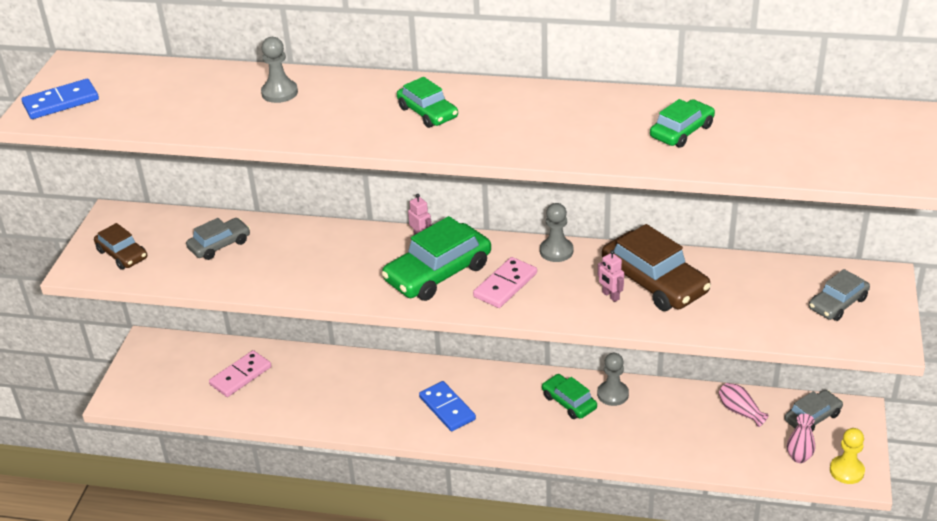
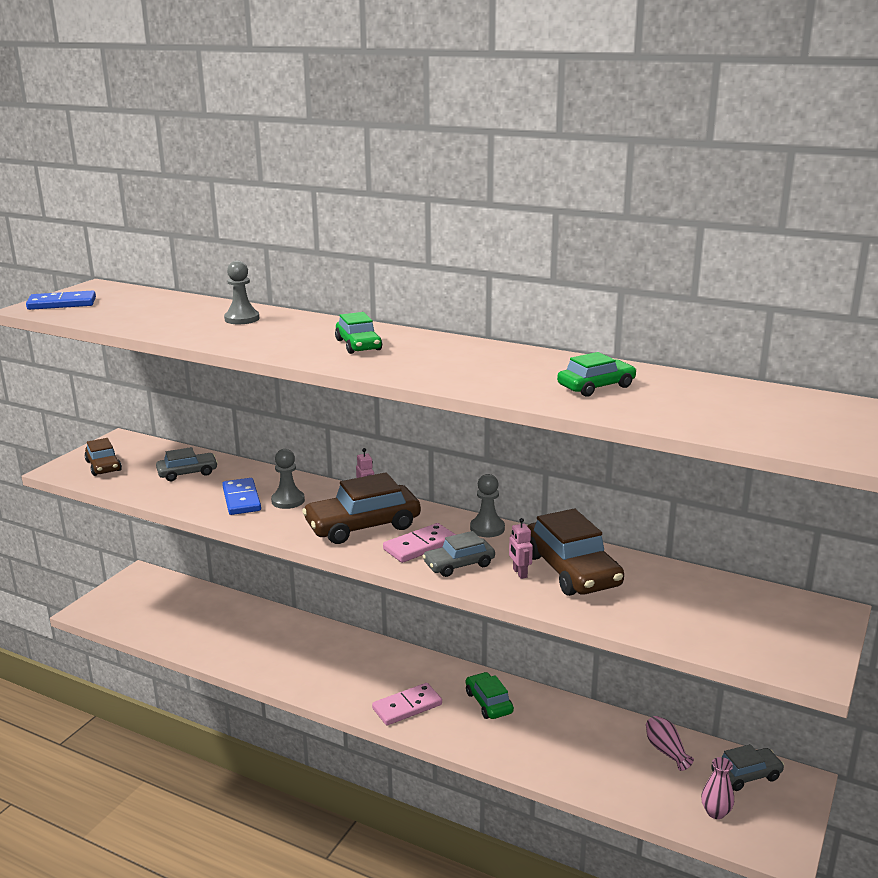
camera: 15 degrees right, 15 degrees down
pink domino [209,350,272,397] -> pink domino moved to [372,683,442,725]
green car [382,216,491,301] -> brown car [302,472,421,544]
blue domino [419,381,476,431] -> blue domino moved to [222,478,261,515]
grey pawn [597,353,629,406] -> grey pawn moved to [271,449,305,509]
grey car [809,269,870,321] -> grey car moved to [423,531,495,577]
yellow pawn [830,428,865,484] -> none

